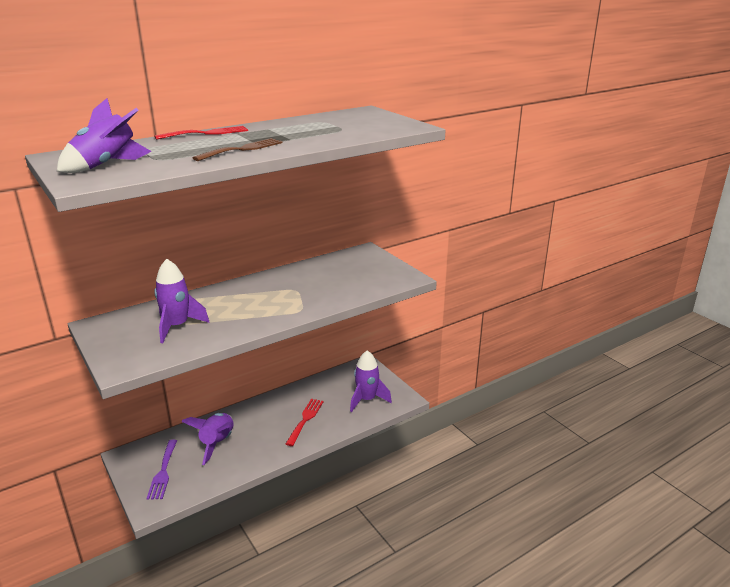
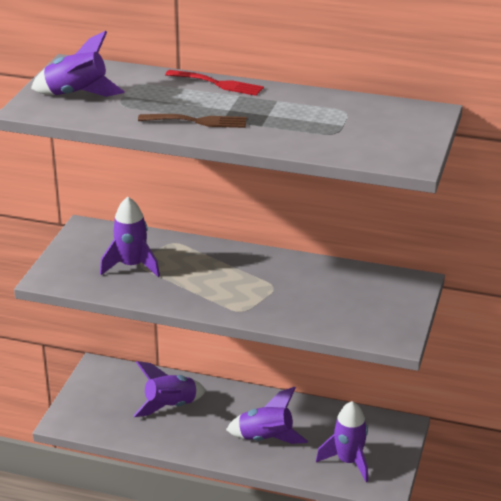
camera: 50 degrees right, 5 degrees up
purple fork [146,440,177,500] -> none
red fork [286,399,324,446] -> purple rocket [226,387,308,444]

